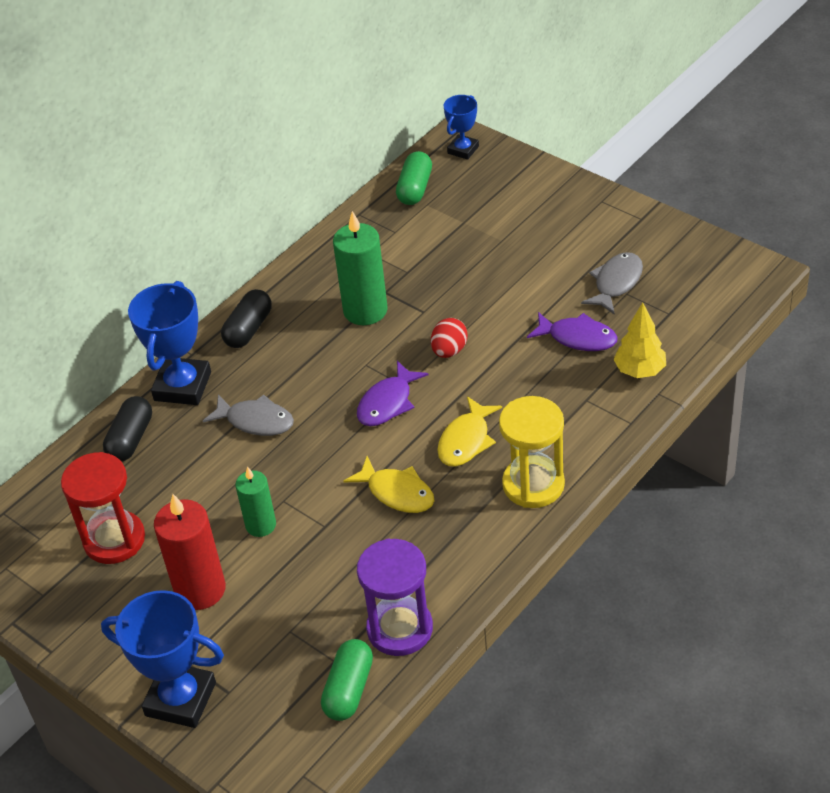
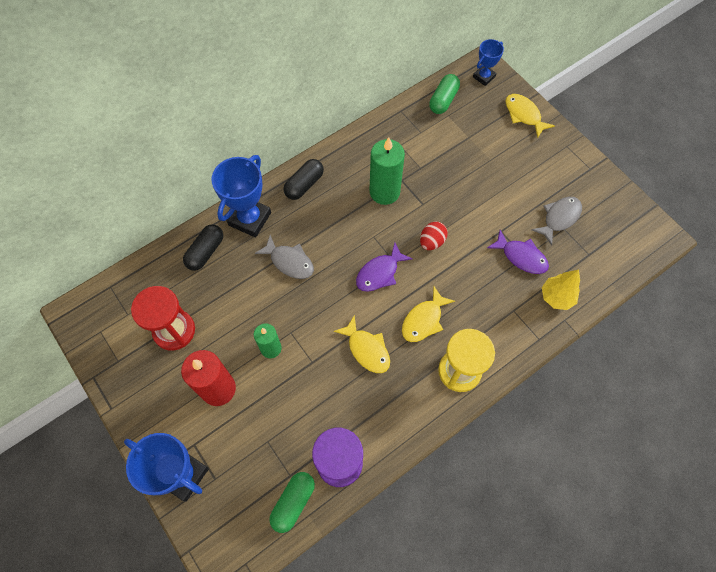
camera: 10 degrees right, 20 degrees up
none -> yellow fish [505,94,555,138]

